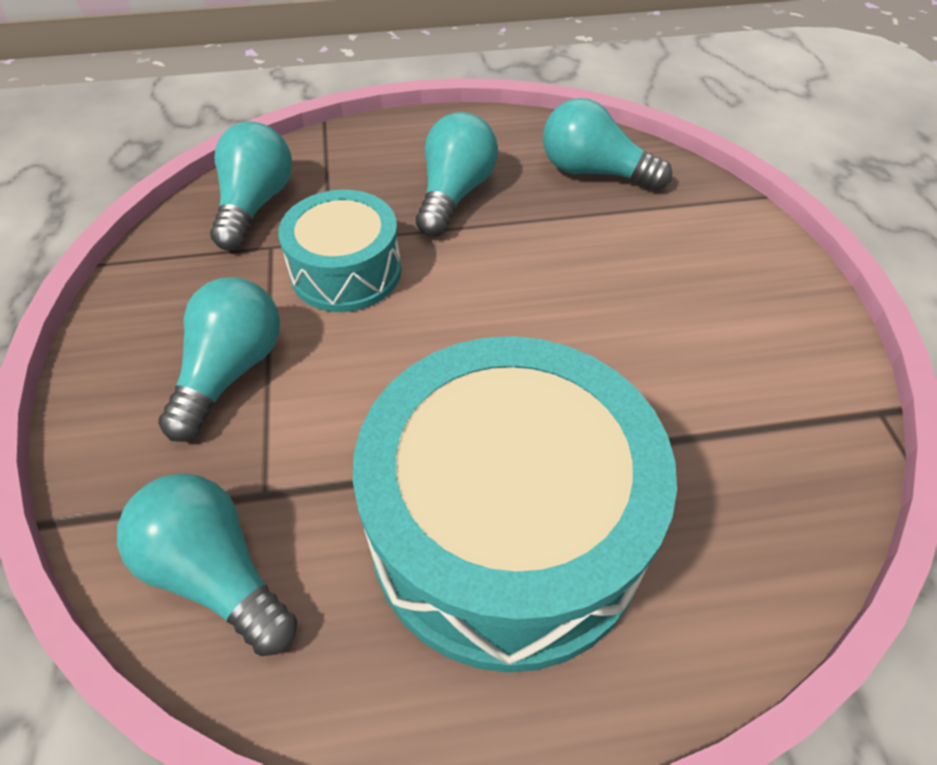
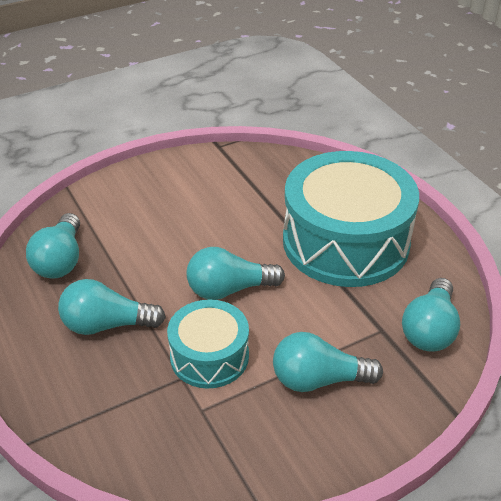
camera: 110 degrees left, 10 degrees down
turquoise light bulb [210,121,292,251] -> turquoise light bulb moved to [186,247,285,300]

